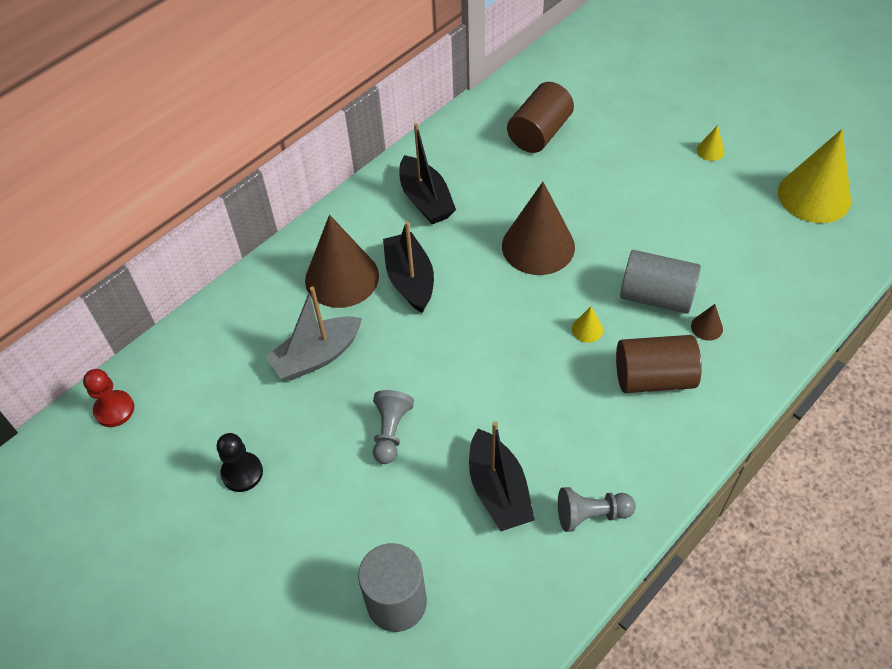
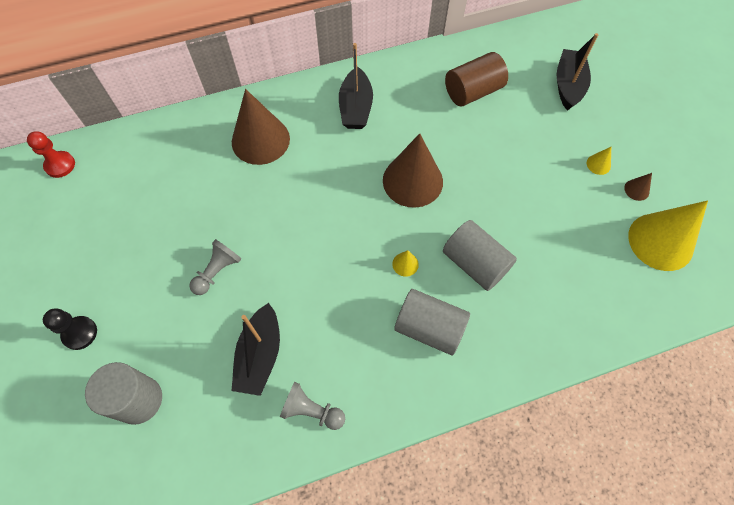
camera: 25 degrees right, 10 degrees up
black pawn [217,433,263,492] -> black pawn moved to [43,308,97,350]
grey boat [265,287,362,381] -> none
black boat [383,221,434,313] -> black boat moved to [556,33,598,111]
brown cylinder [616,335,702,393] -> grey cylinder [394,289,470,355]
brown cone [691,304,723,341] -> brown cone moved to [624,173,652,201]

